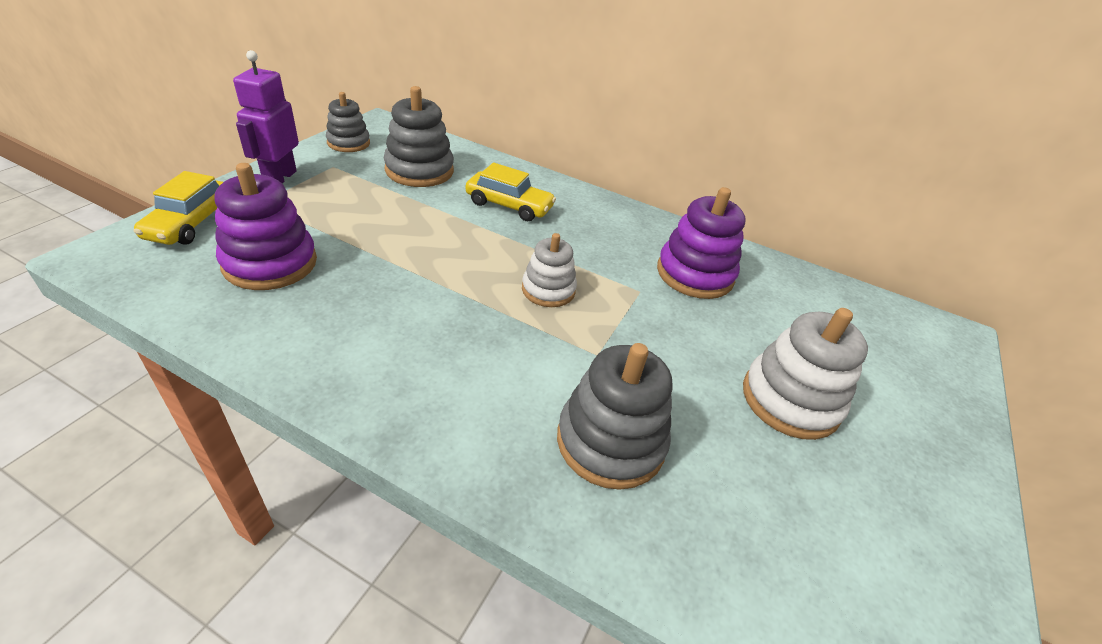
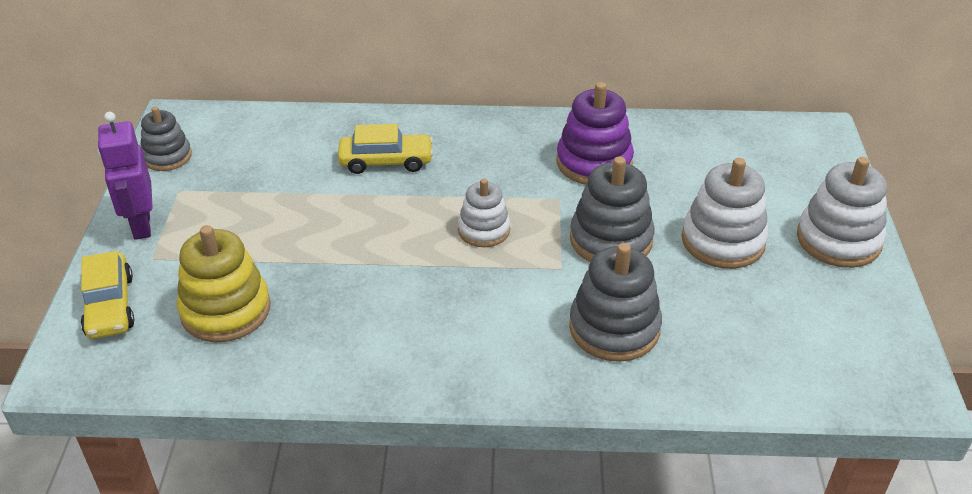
camera: 20 degrees left, 0 degrees up
purple stacking toy [214,163,317,290] -> yellow stacking toy [177,225,271,342]
grey stacking toy [384,86,454,187] -> grey stacking toy moved to [570,156,654,262]
none -> white stacking toy [797,157,887,268]

